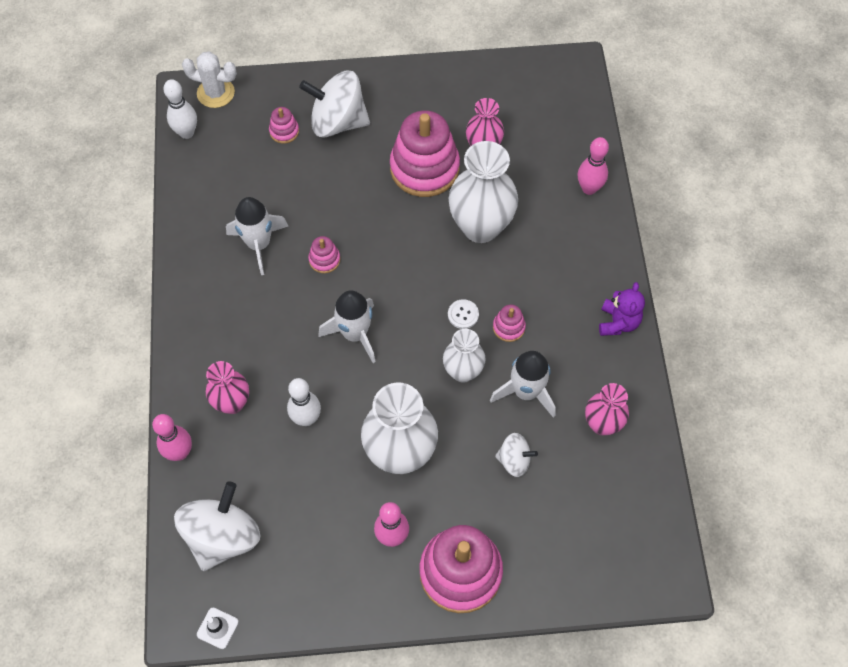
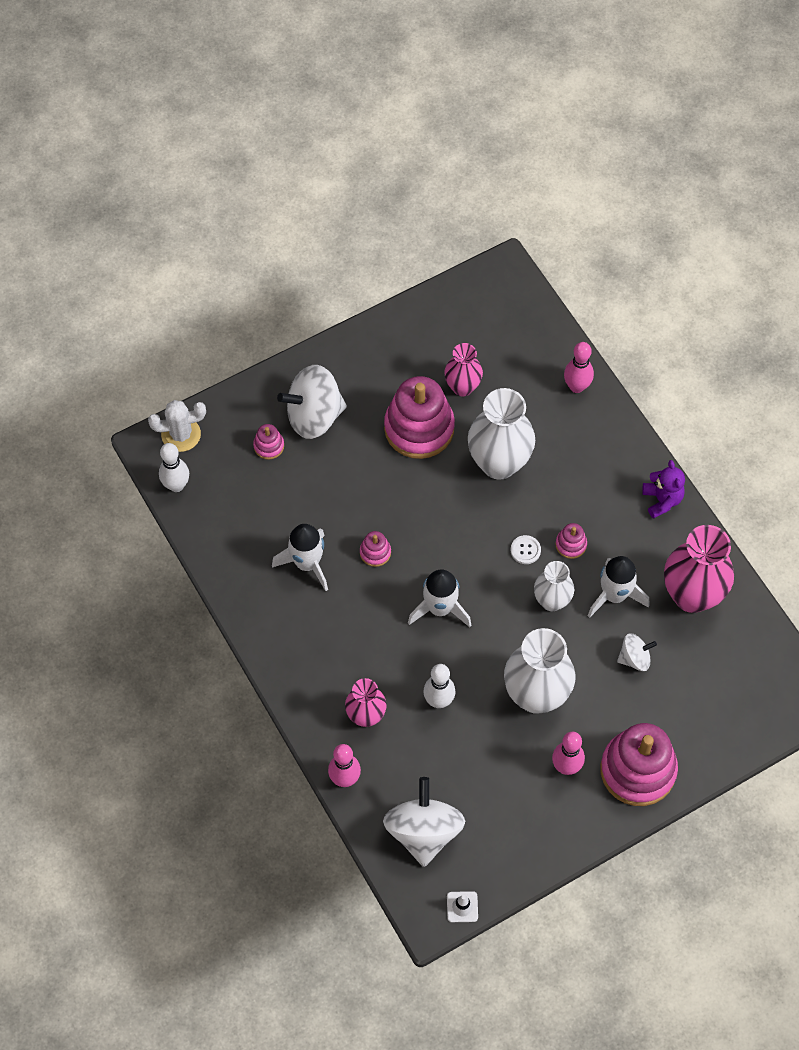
camera: 25 degrees left, 0 degrees up
pink vase [585,383,629,435] -> pink vase [664,525,734,613], size x1.71

